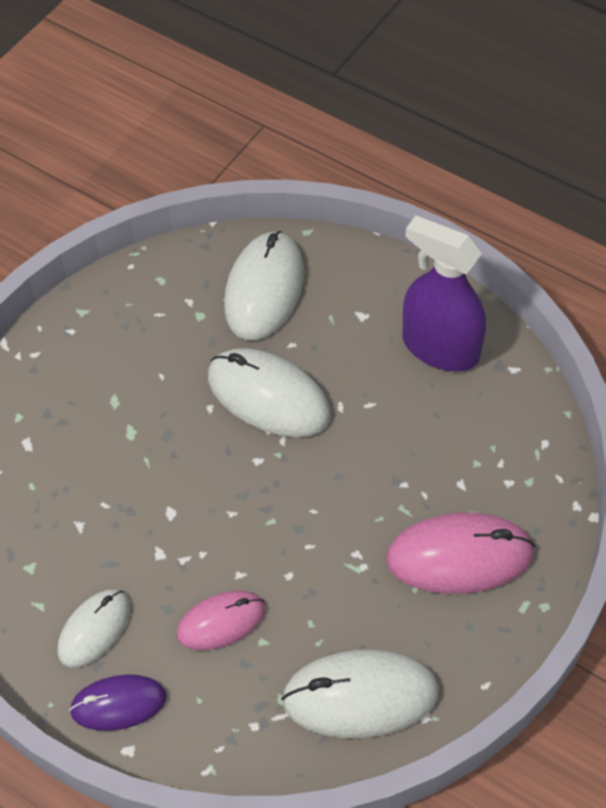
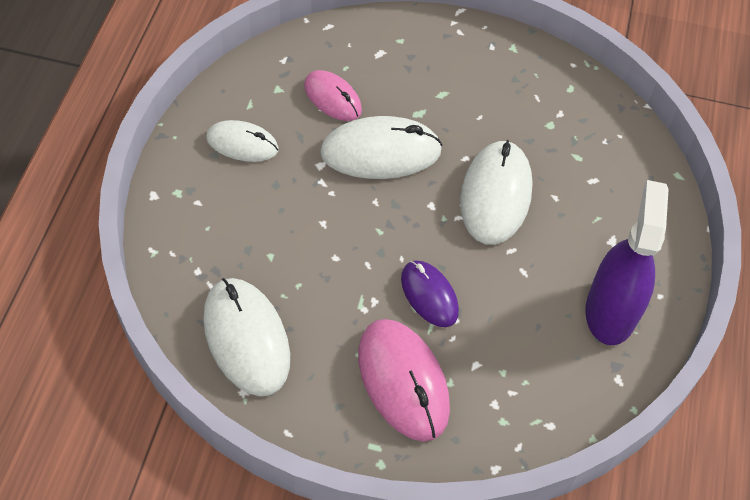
camera: 65 degrees right, 0 degrees up
purple mouse [69,675,167,731] -> purple mouse moved to [401,260,459,327]
pink mouse [177,591,266,650] -> pink mouse moved to [304,70,362,121]
white mouse [224,231,304,340] -> white mouse moved to [320,116,442,179]

